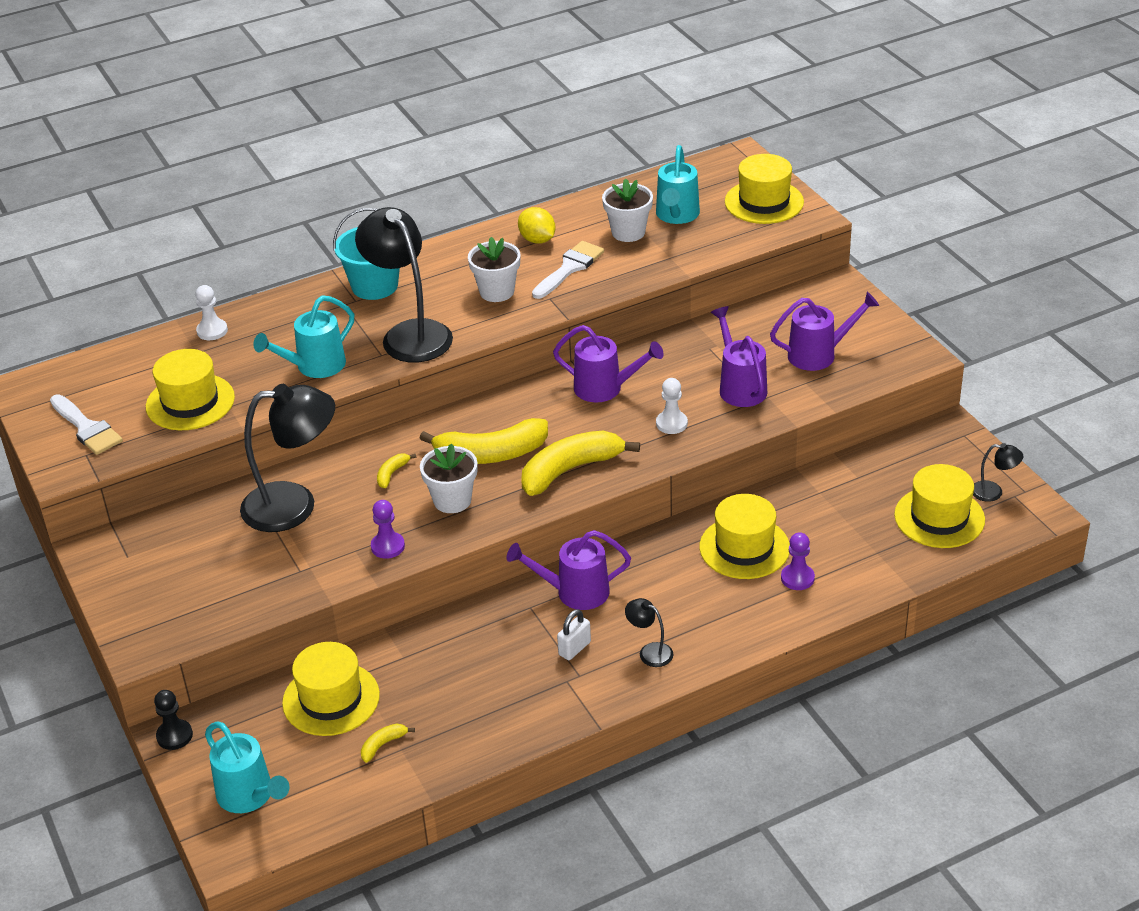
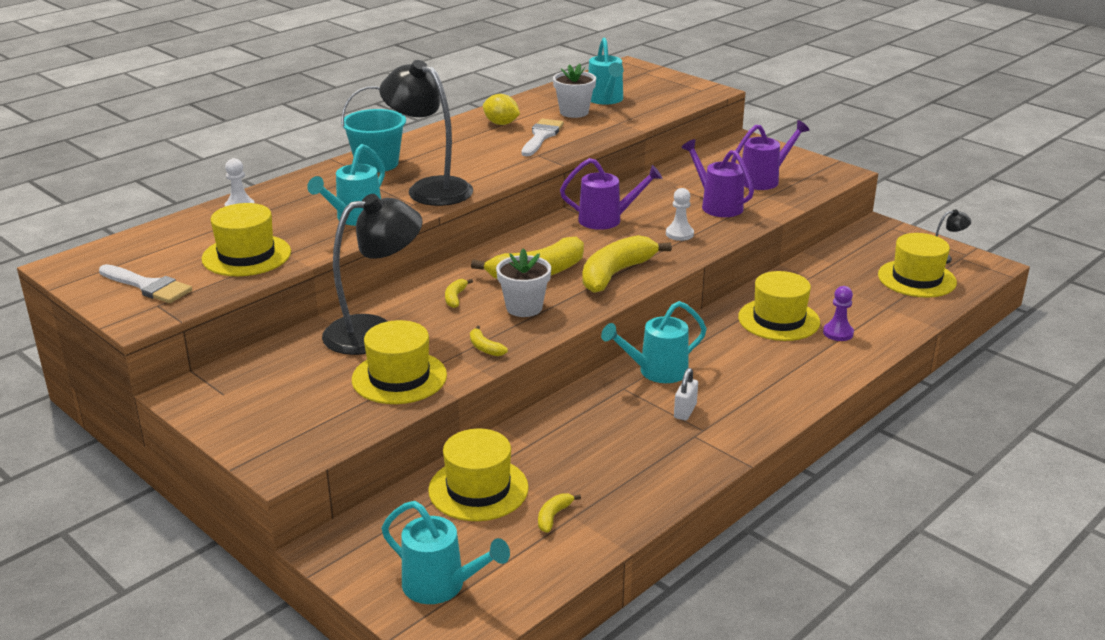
camera: 20 degrees left, 10 degrees down
black pawn [154,690,193,750] -> none
purple pawn [371,500,405,559] -> yellow banana [470,325,508,356]
white flower pot [468,237,521,302] -> none
purple watering can [507,530,631,610] -> turquoise watering can [601,301,707,383]
black lamp [625,598,673,667] -> none
yellow hat [725,154,804,224] -> yellow hat moved to [352,320,447,404]

